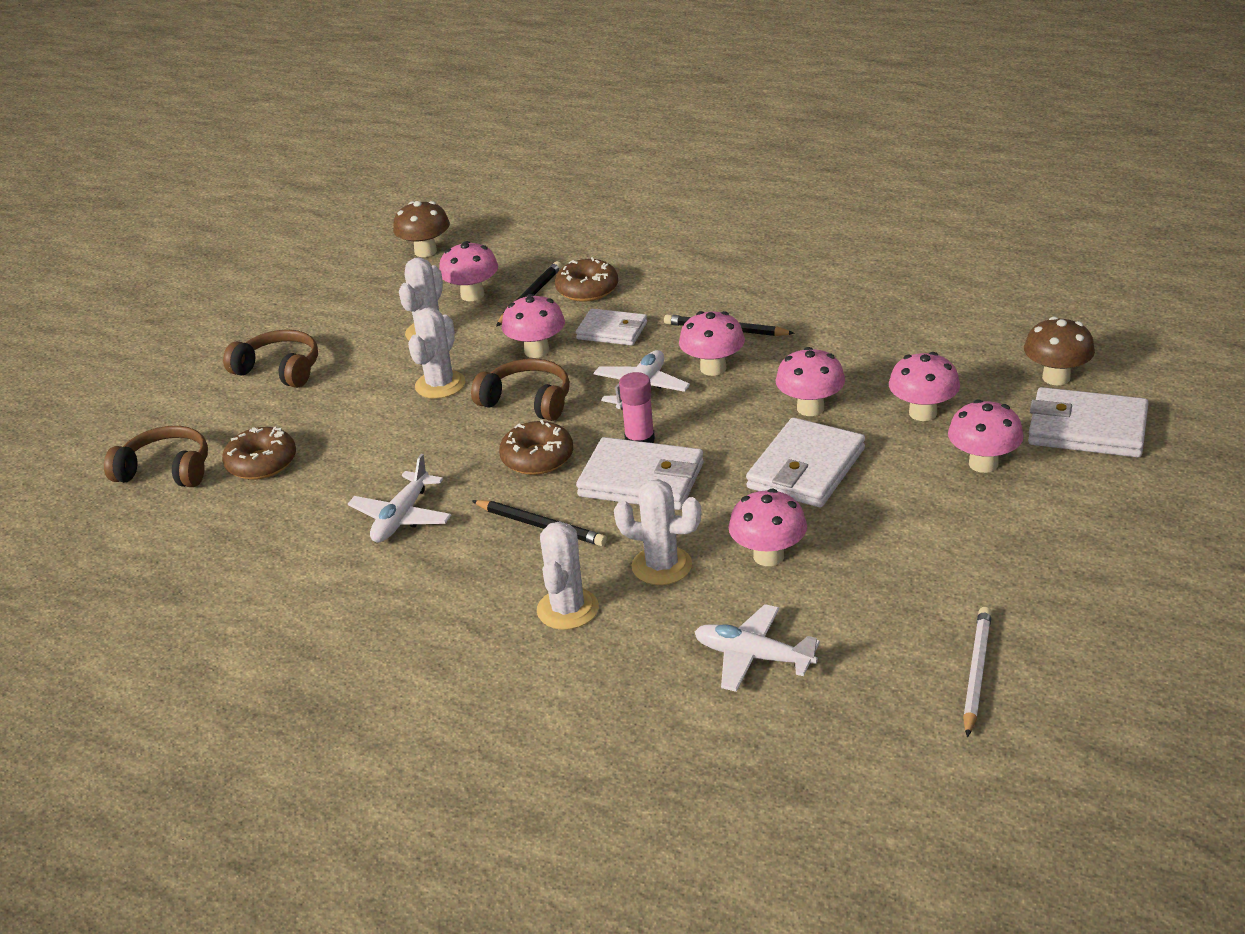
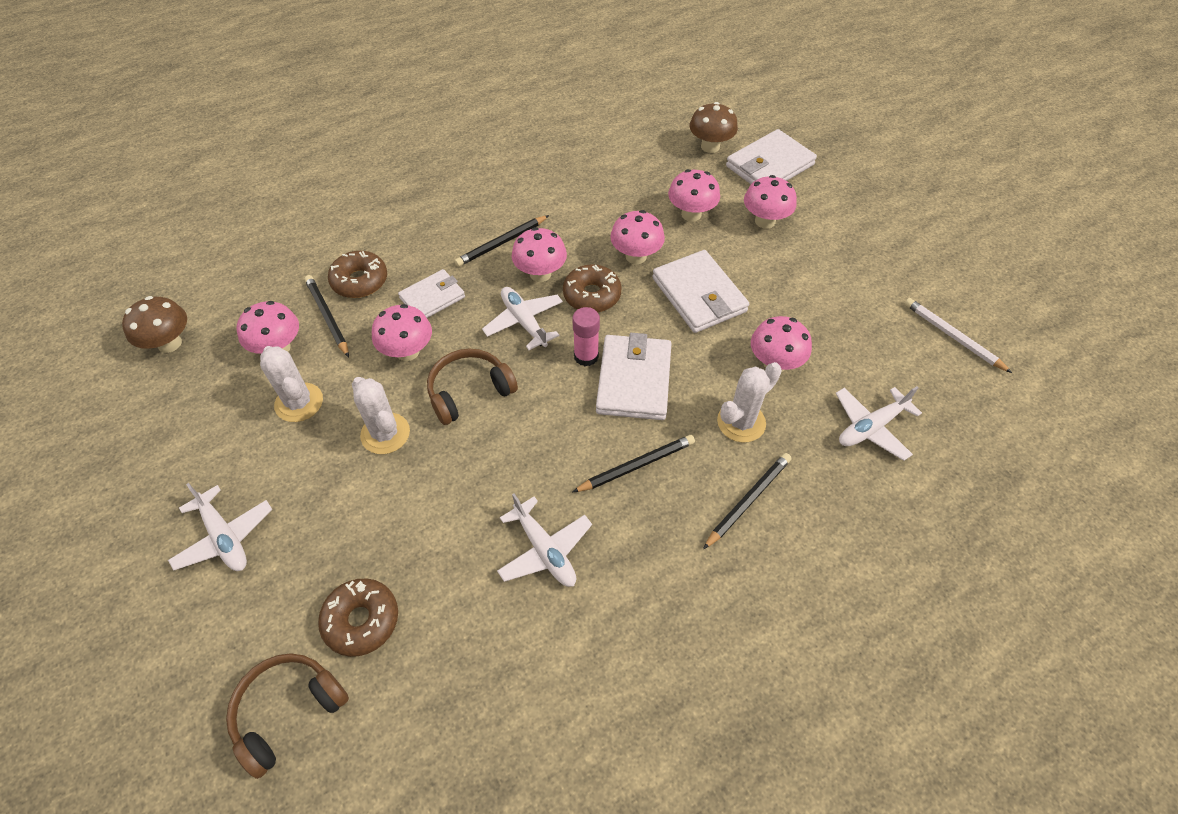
camera: 60 degrees left, 20 degrees up
brown headphones [223,330,318,388] -> white plane [168,483,272,571]
brown donut [499,420,573,475] -> brown donut moved to [563,264,622,312]
white cactus [537,521,599,630] -> black pencil [703,453,791,549]
white wallet [576,437,704,510] -> white wallet turned 45 degrees counterclockwise [596,333,671,420]

